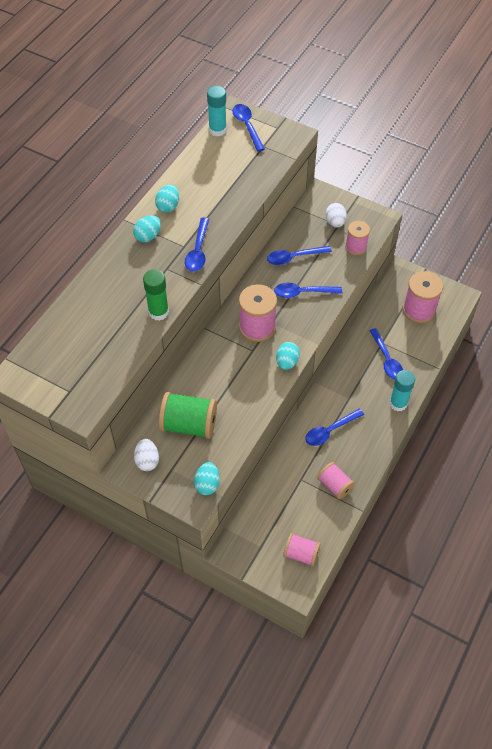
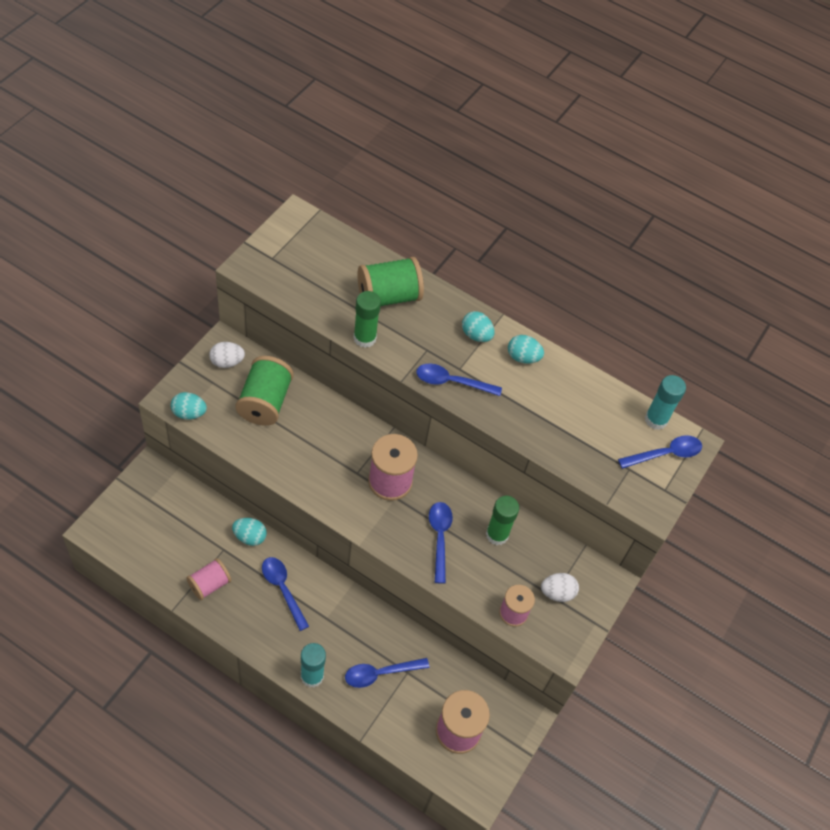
camera: 85 degrees right, 0 degrees up
blue spoon [267,246,332,265] -> green glue stick [486,496,519,545]
turquoise egg [276,342,300,370] -> turquoise egg moved to [232,518,267,546]
pink spool [283,533,321,567] -> none
none -> green spool [357,257,424,306]

